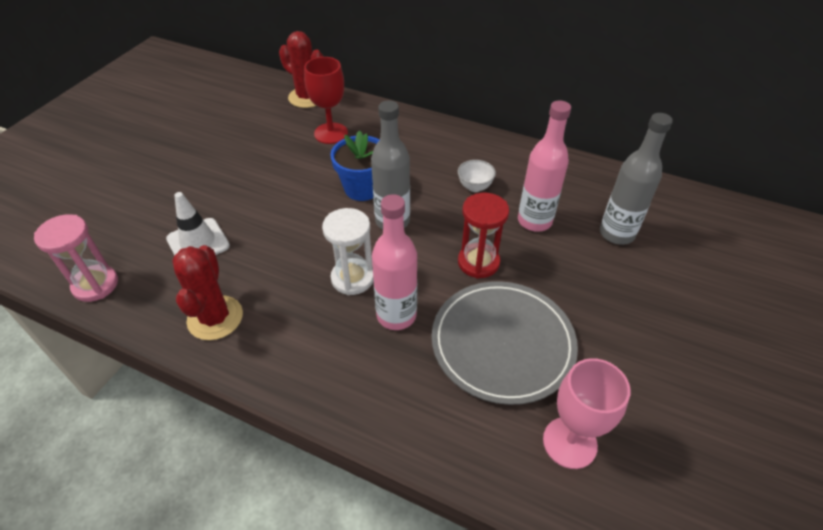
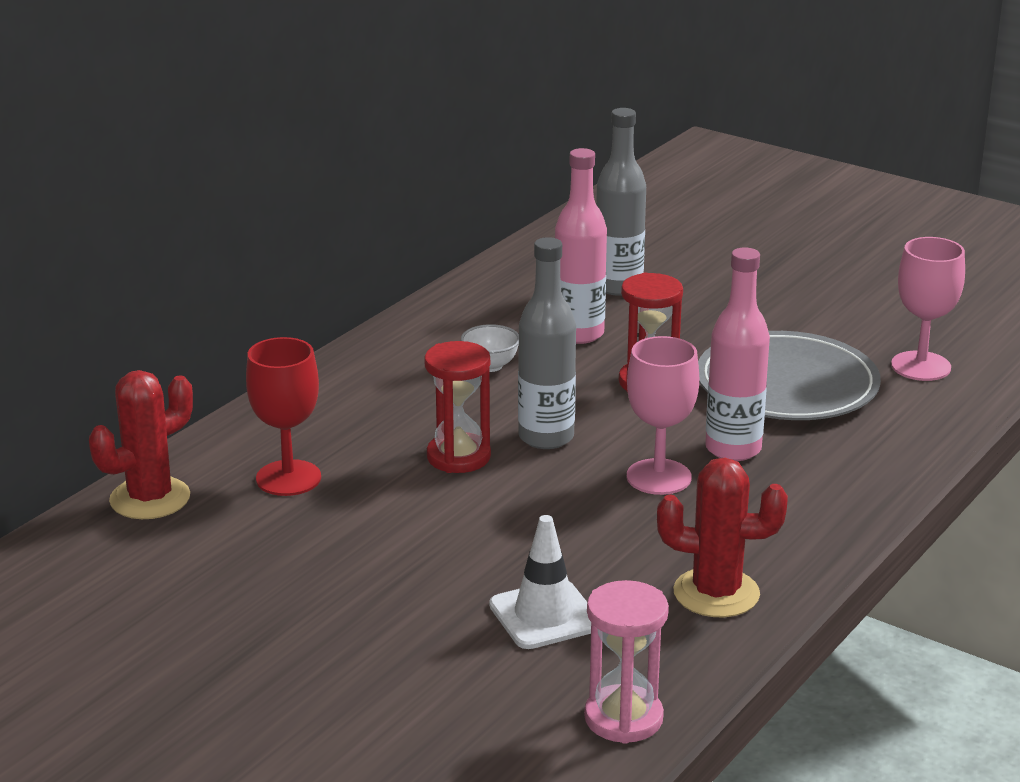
camera: 80 degrees left, 20 degrees down
white hourglass [322,208,374,295] -> pink goblet [627,336,699,495]
blue flower pot [330,130,379,201] -> red hourglass [424,341,491,473]

